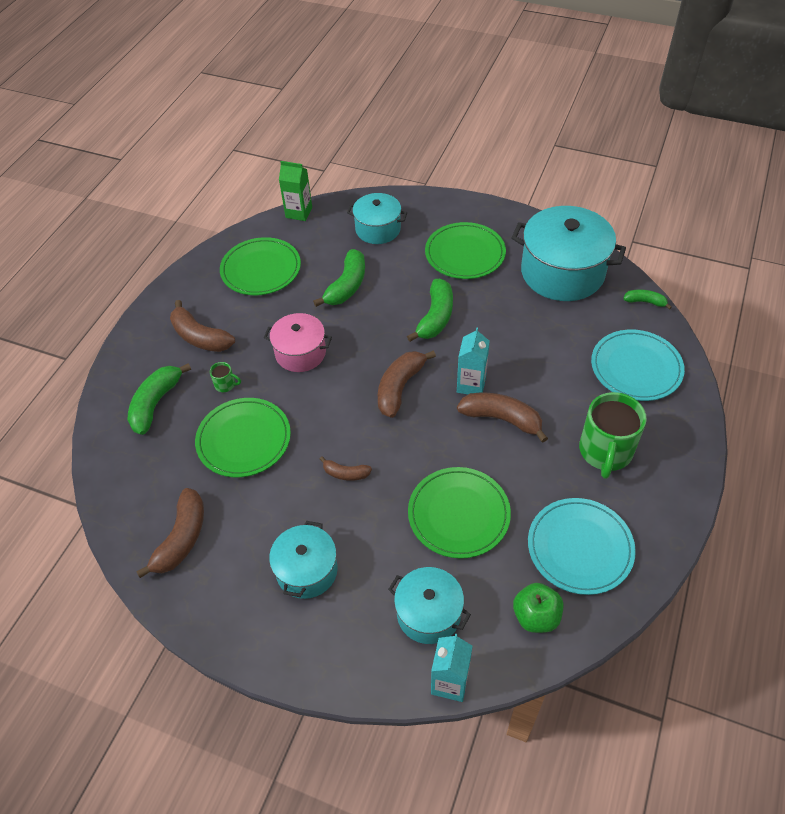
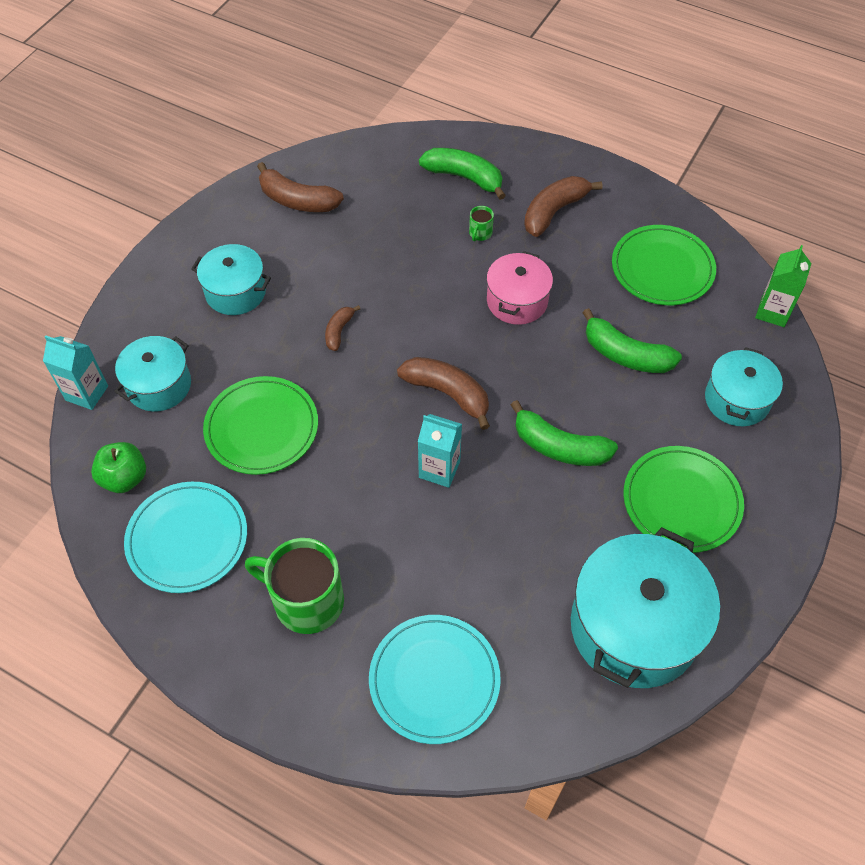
camera: 95 degrees right, 5 degrees up
green plate [195,398,291,477] -> none
brown banana [457,393,548,443] -> none
green banana [623,290,672,310] -> none

